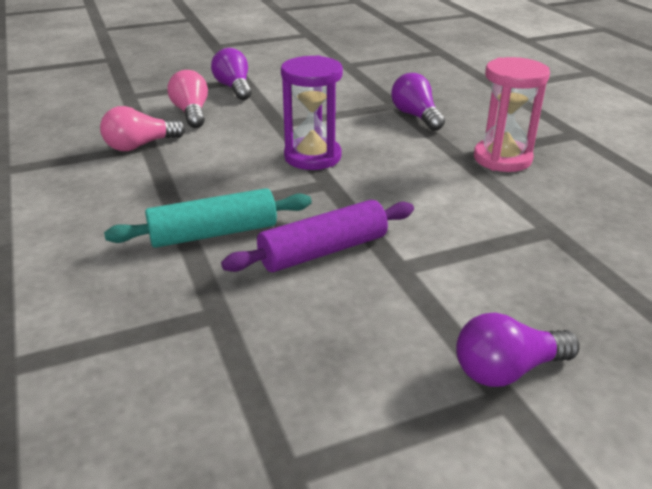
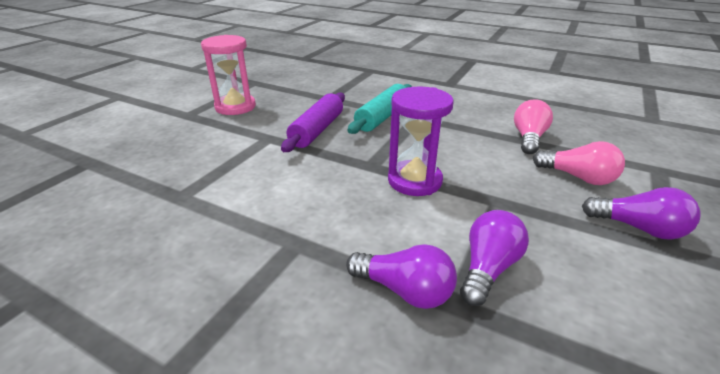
camera: 140 degrees right, 0 degrees up
purple light bulb [456,313,579,387] -> purple light bulb moved to [460,210,529,306]
pink hourglass [474,57,550,172] -> pink hourglass moved to [201,35,256,115]

